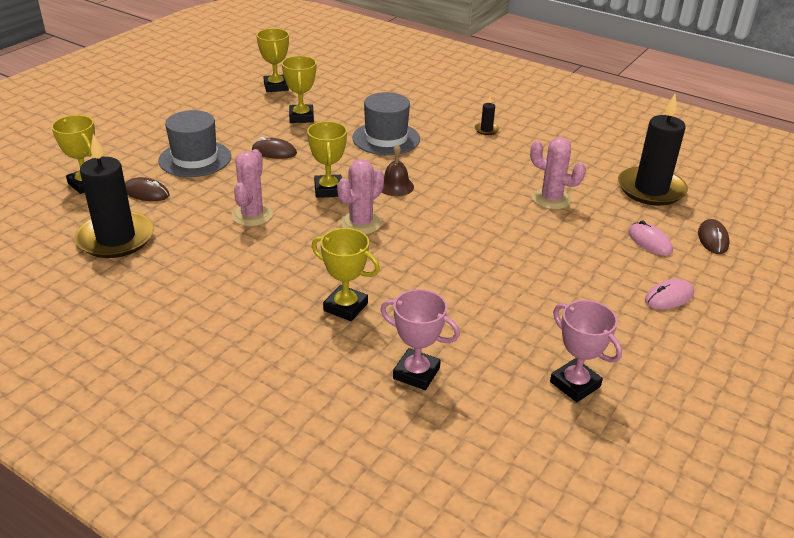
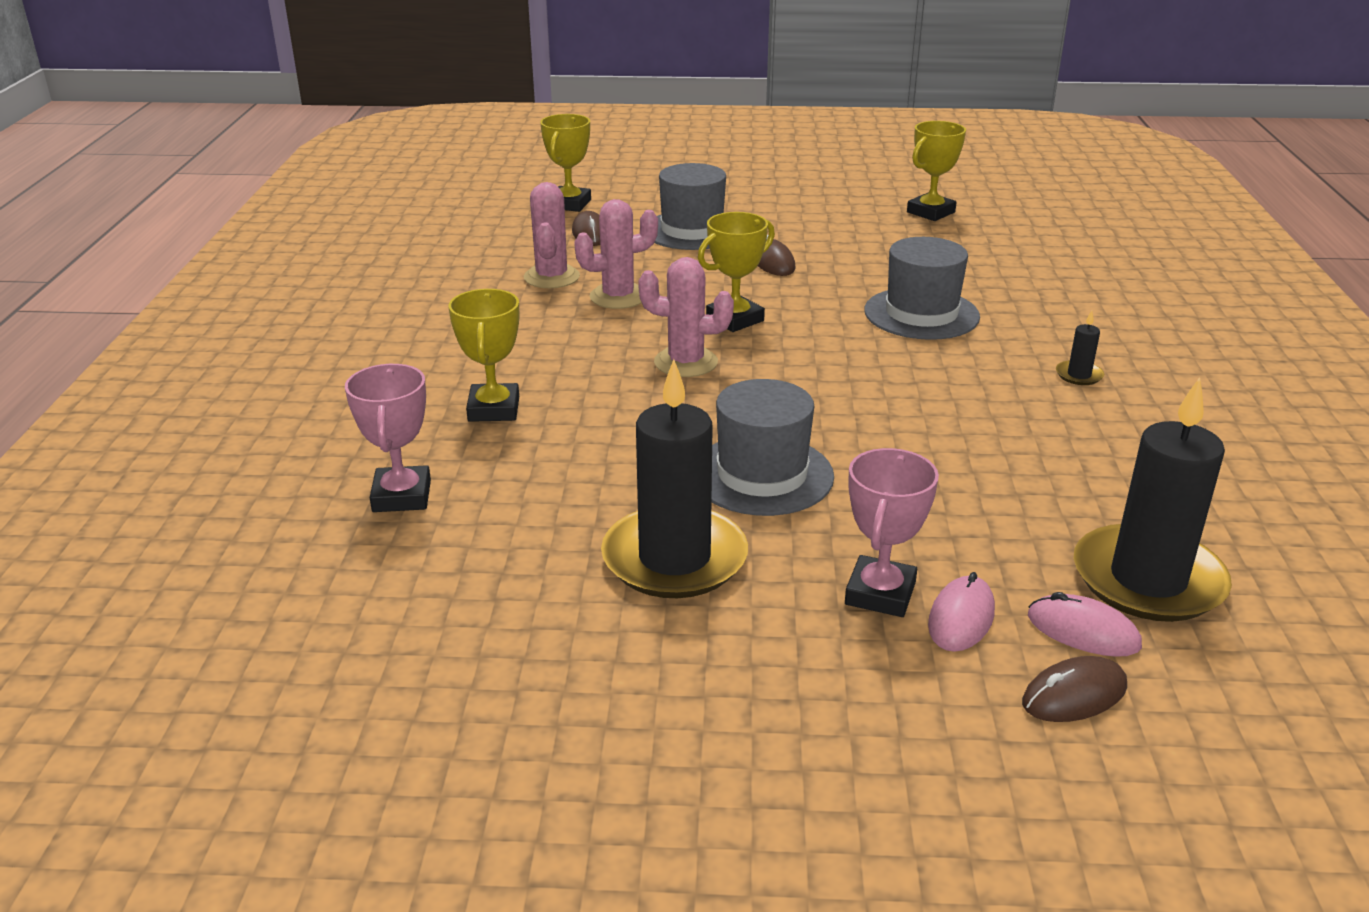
camera: 60 degrees right, 5 degrees down
black candle [75,134,154,258] -> black candle moved to [601,359,748,598]
yellow trophy [282,56,316,123] -> none
brown bell [382,144,414,196] -> none
pink cactus [530,137,586,210] -> pink cactus moved to [524,182,580,288]
pink trophy [550,300,622,402] -> pink trophy moved to [845,448,939,617]
pink mouse [645,279,694,309] -> pink mouse moved to [1028,592,1142,657]
none -> grey hat [711,379,834,516]

